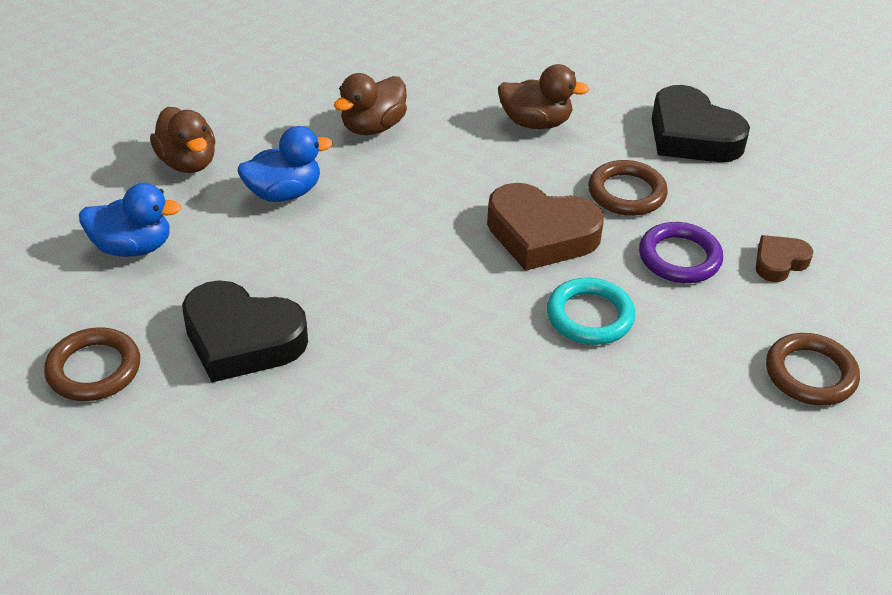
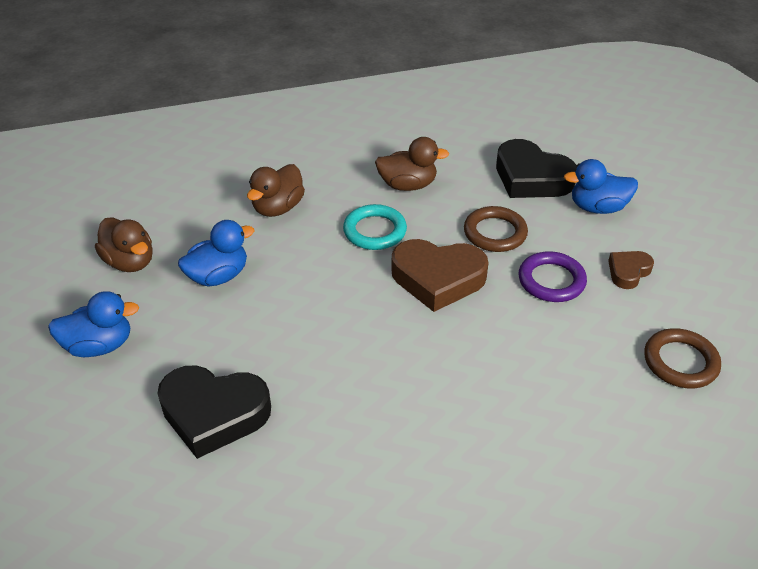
camera: 10 degrees left, 0 degrees up
brown ring [44,327,140,401] -> none
turquoise ring [547,277,635,345] -> turquoise ring moved to [343,204,407,250]
none -> blue duck [564,159,638,214]

